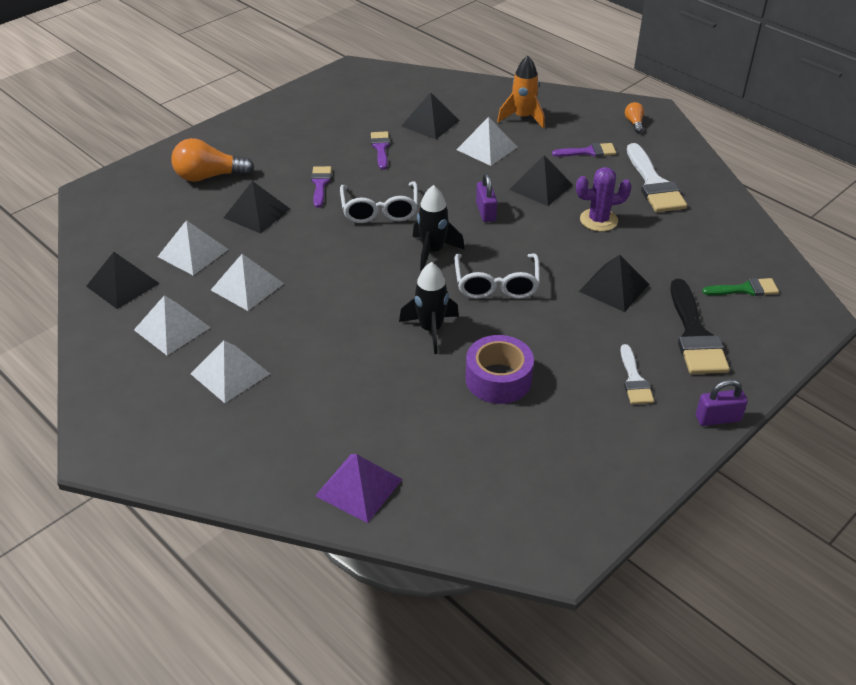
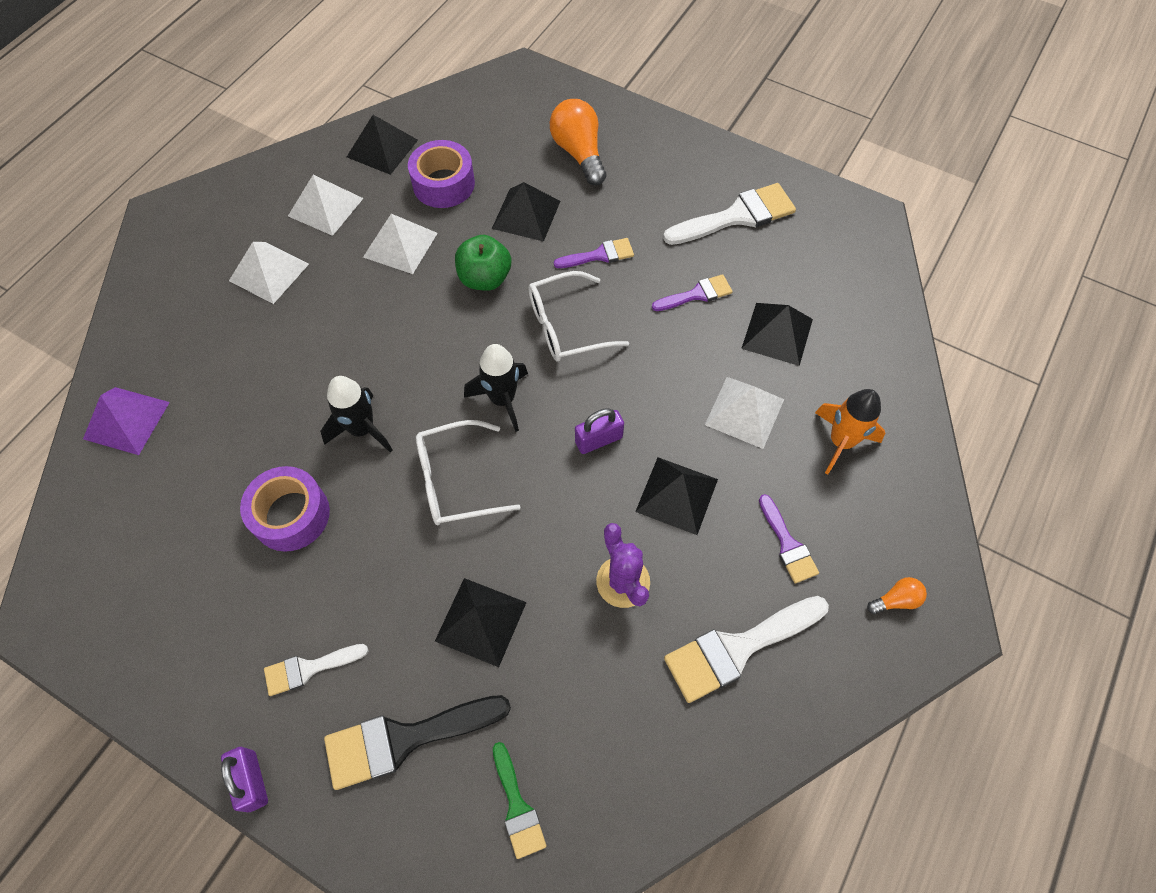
camera: 75 degrees right, 20 degrees up
white pyramid [158,220,229,275] -> purple tape [408,140,475,208]
none -> green apple [455,235,511,291]
none -> white brush [663,183,796,245]

